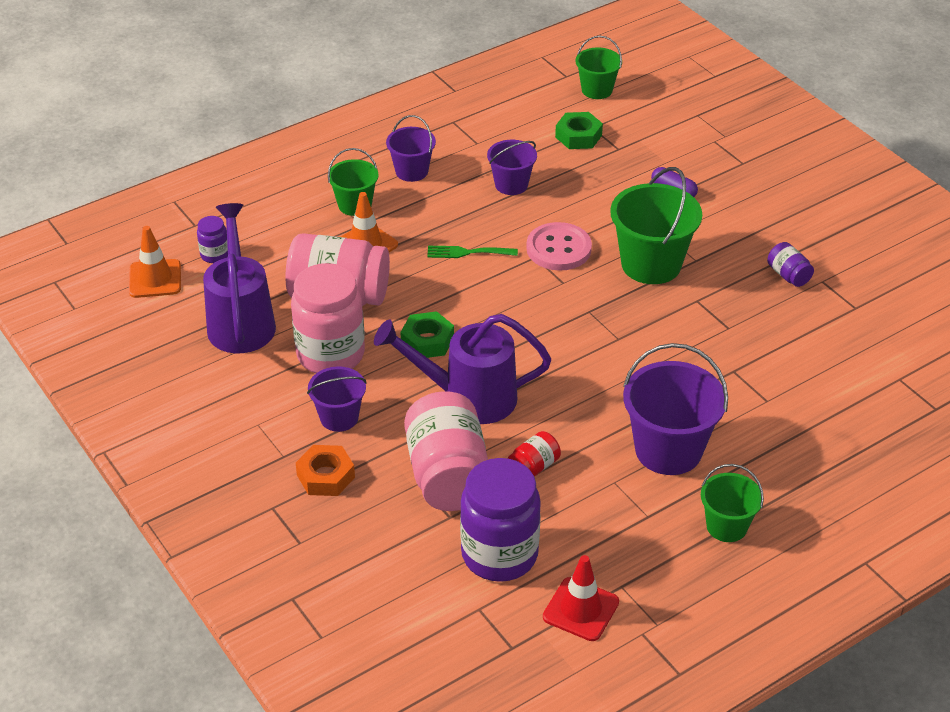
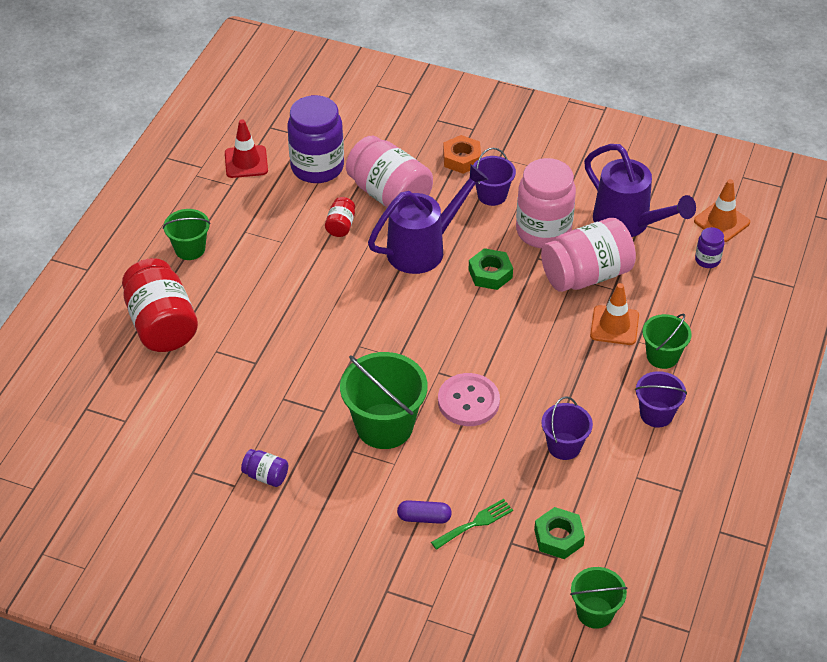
camera: 145 degrees right, 5 degrees up
green fork [427,246,518,258] -> green fork moved to [431,499,513,550]
purple bucket [623,343,728,475] -> none
none -> red jar [122,258,198,352]

